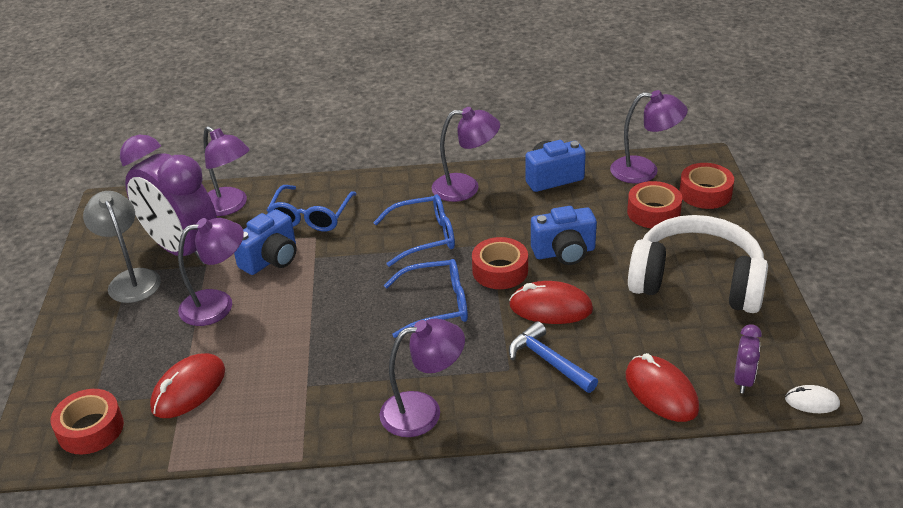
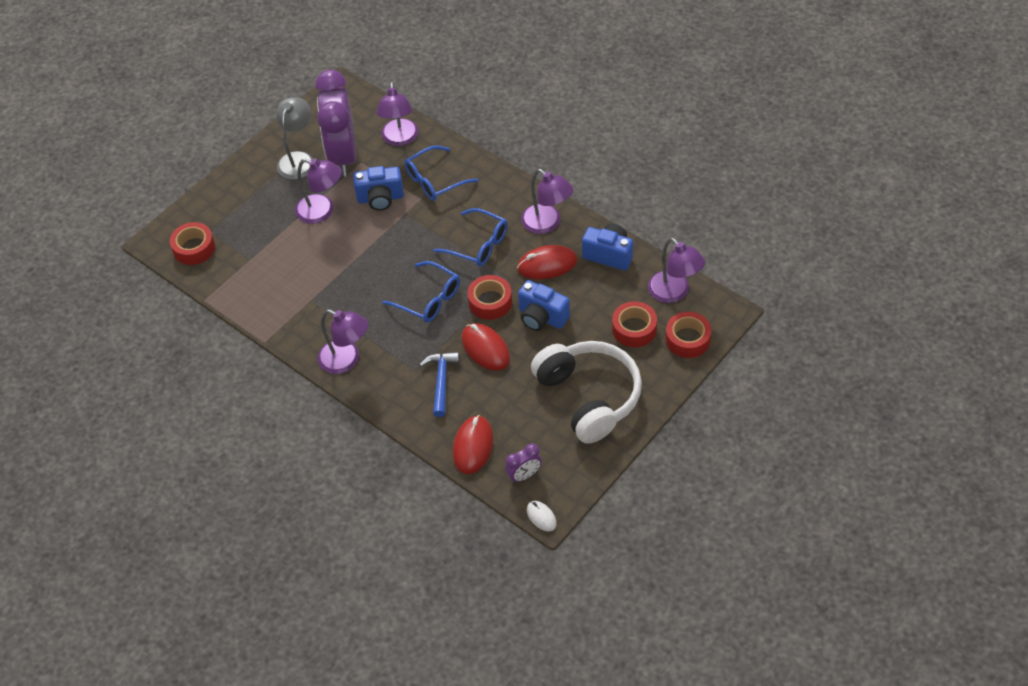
camera: 45 degrees right, 15 degrees up
red mouse [150,353,225,418] -> red mouse moved to [517,245,577,279]

